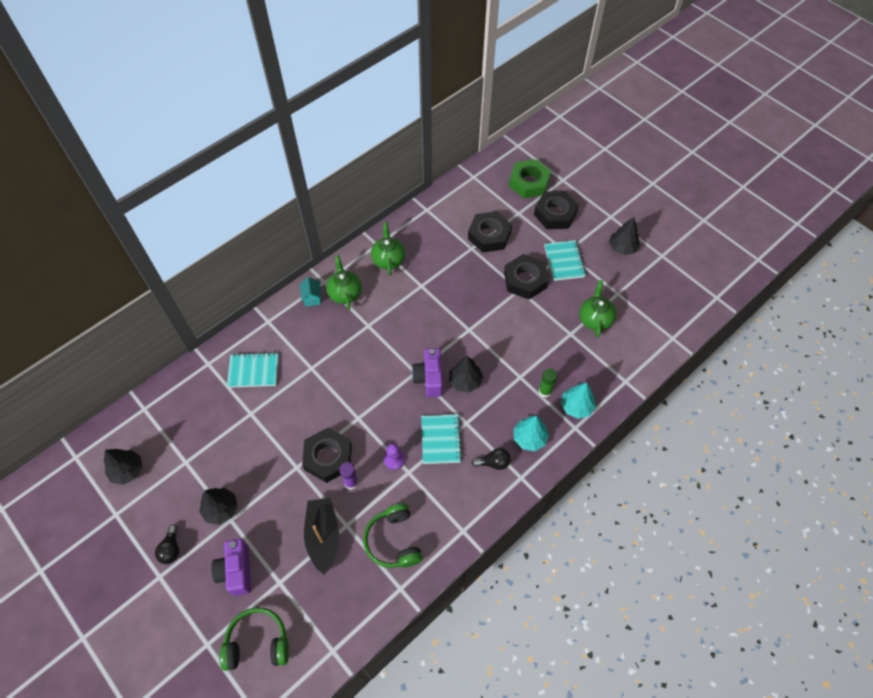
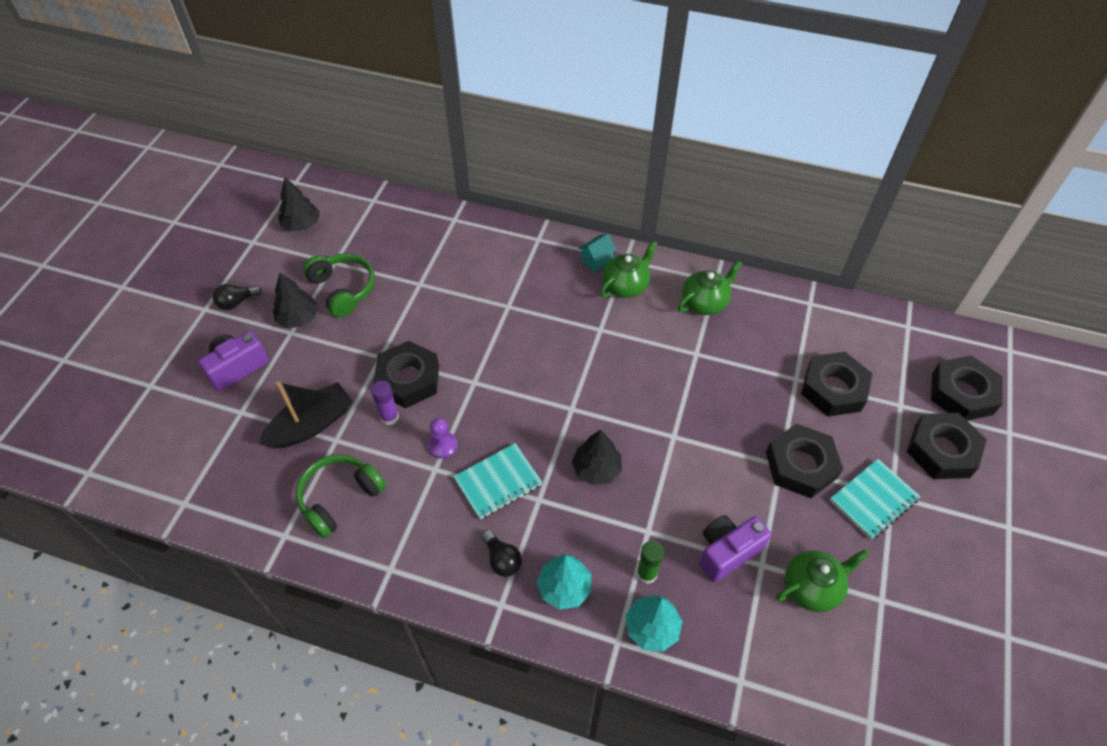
camera: 60 degrees right, 5 degrees down
green headphones [220,607,289,671] -> green headphones moved to [303,254,375,317]
turquoise notebook [227,352,278,388] -> none
purple camera [412,348,443,397] -> purple camera moved to [699,515,771,582]
green nut [509,159,551,199] -> black nut [931,355,1003,421]
black tree [609,217,640,255] -> none

